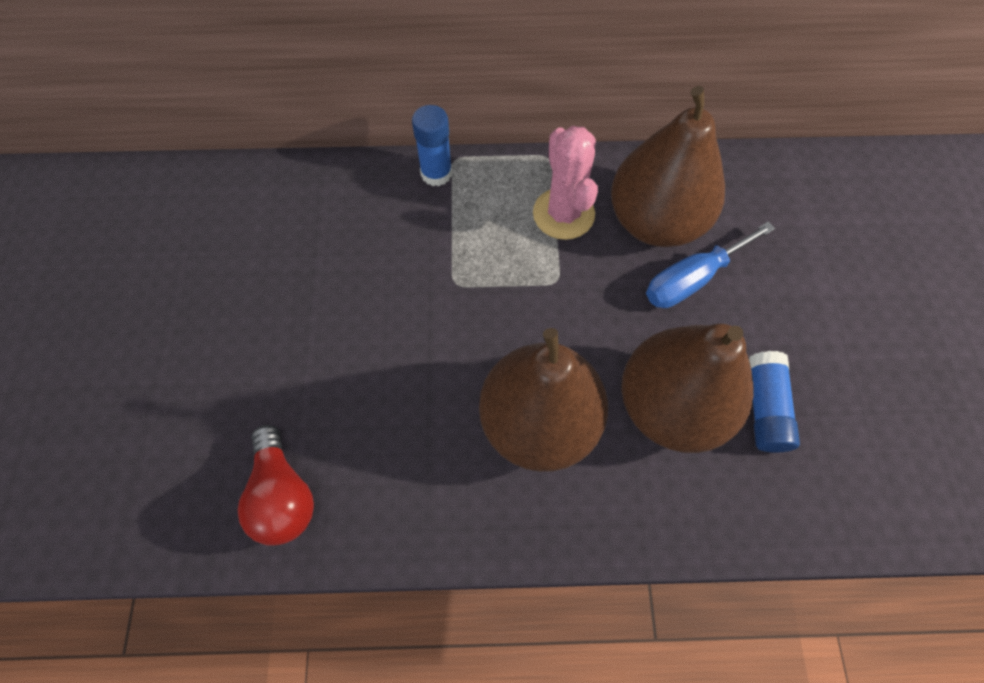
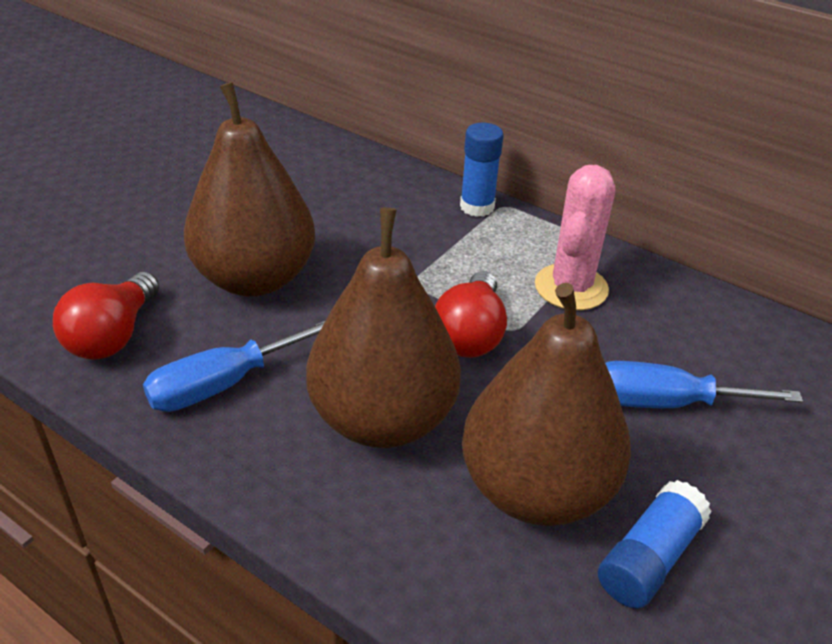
camera: 35 degrees right, 25 degrees down
brown pear [611,86,725,247] -> brown pear moved to [184,82,315,297]
none -> blue screwdriver [143,321,325,412]
none -> red light bulb [435,271,507,358]

